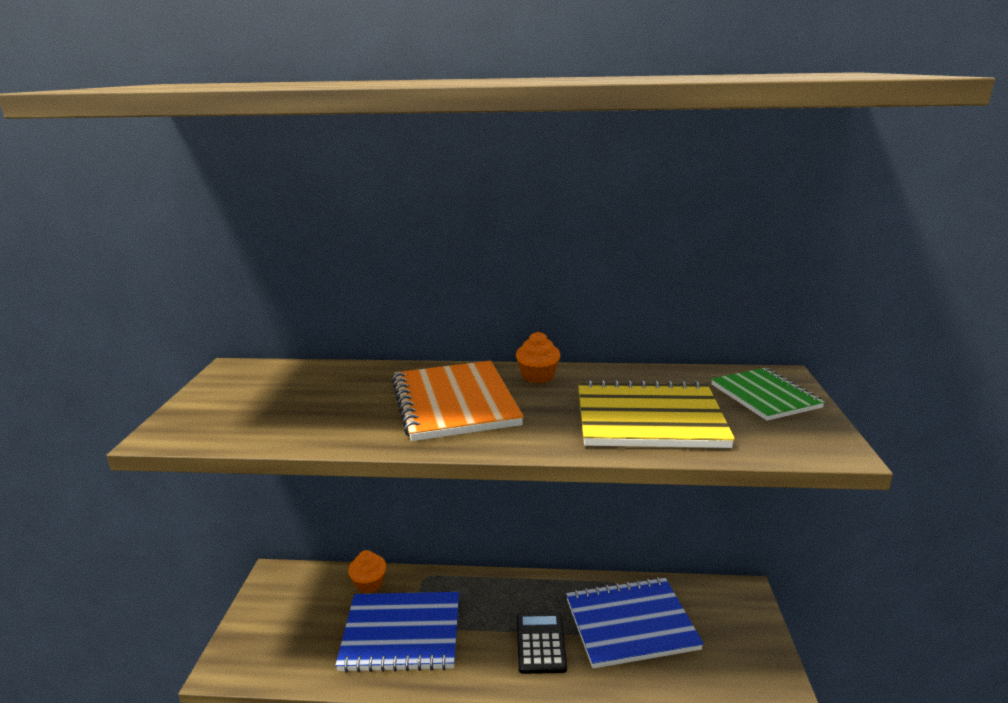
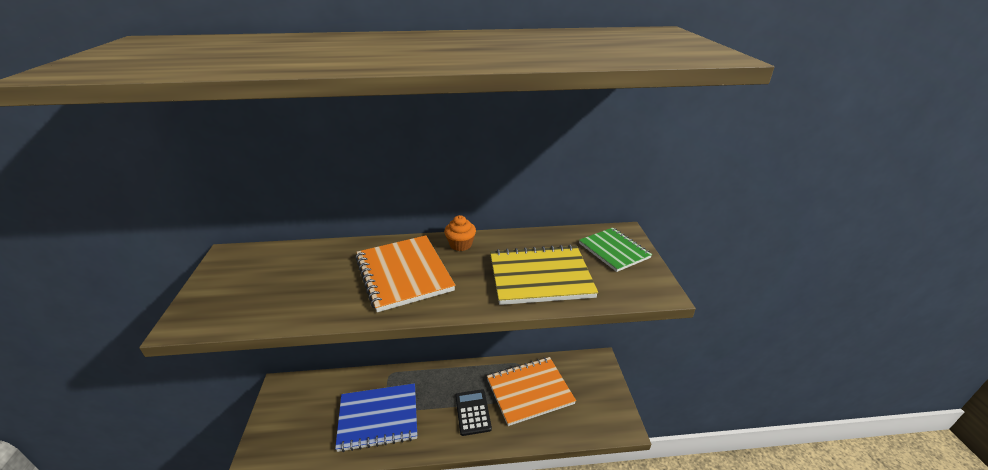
camera: 10 degrees left, 10 degrees up
orange cupcake [348,550,386,593] -> none
blue notebook [566,577,704,668] -> orange notebook [487,357,576,426]

